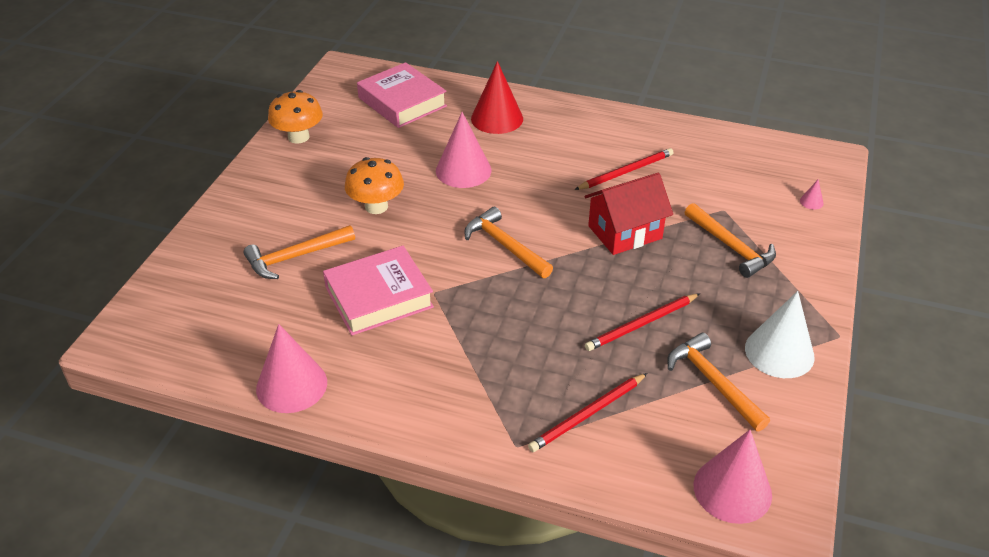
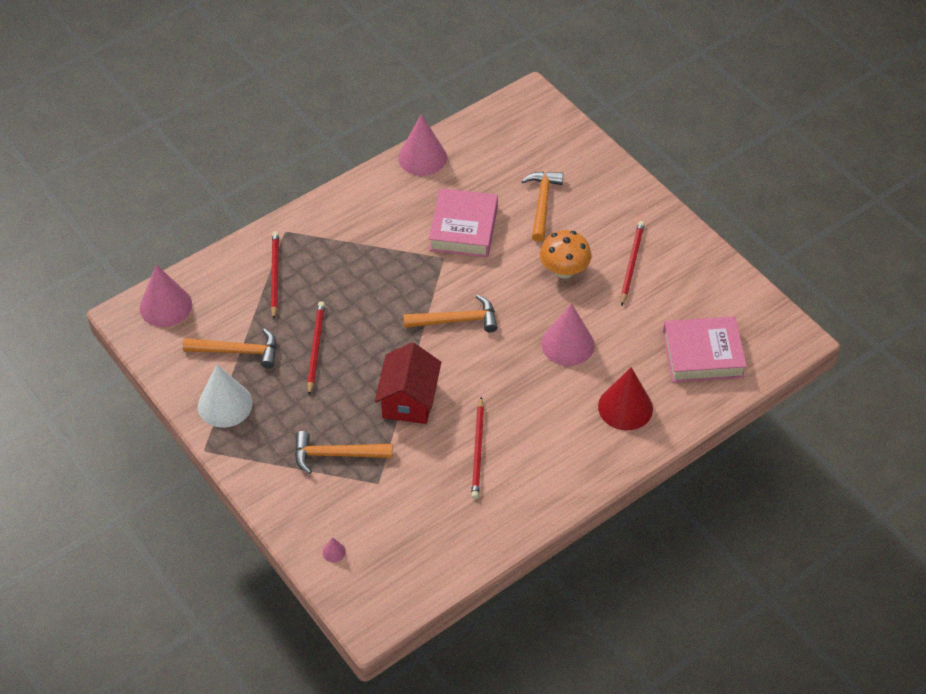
camera: 125 degrees right, 10 degrees up
orange mushroom [268,90,323,144] -> none
none -> red pencil [621,221,645,306]

